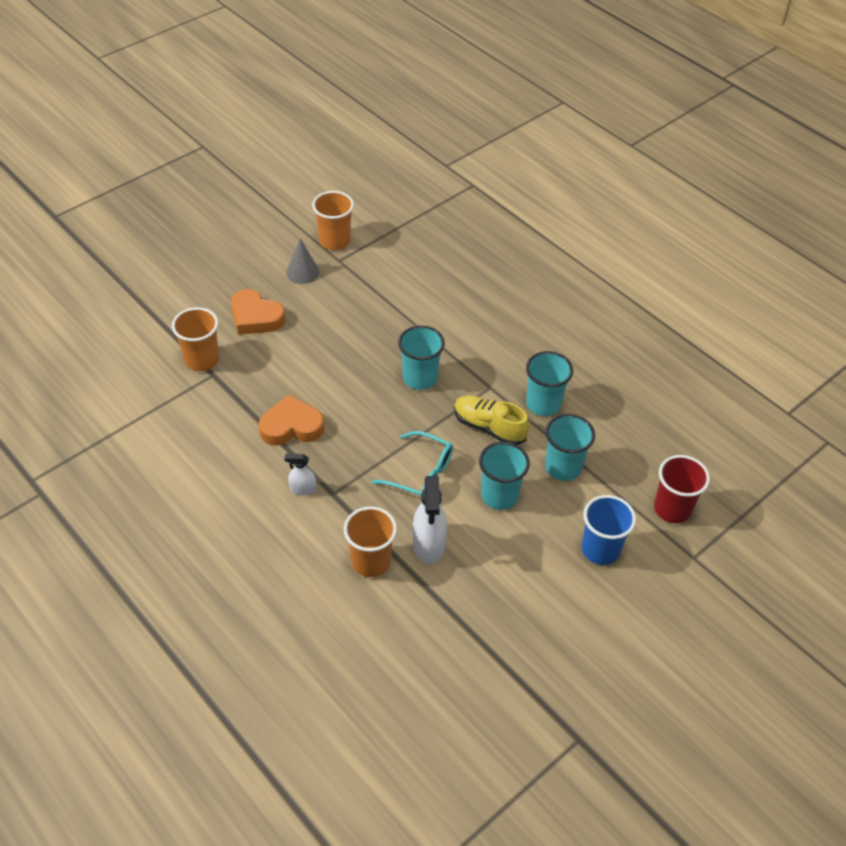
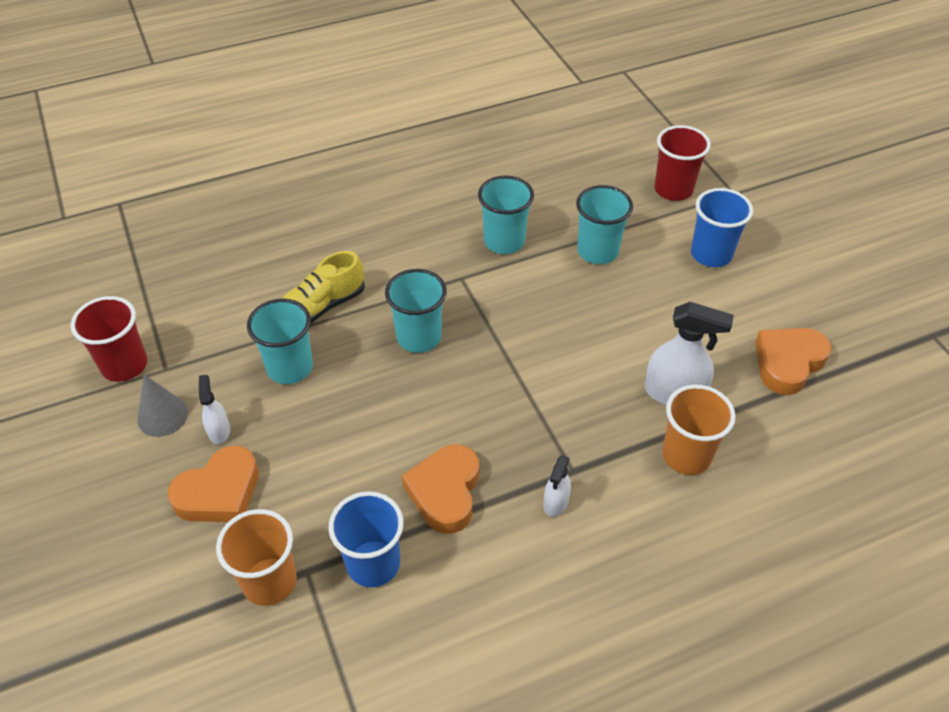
camera: 70 degrees left, 0 degrees up
orange cup [312,191,354,250] -> red cup [70,296,147,382]
turquoise glasses [372,431,453,495] -> none
yellow shoe [454,395,529,445] -> yellow shoe moved to [281,251,365,323]
turquoise cup [479,442,530,510] -> turquoise cup moved to [247,299,313,384]
none -> white spray bottle [199,375,230,444]
none -> blue cup [329,491,404,587]
none -> orange heart [755,328,831,395]

